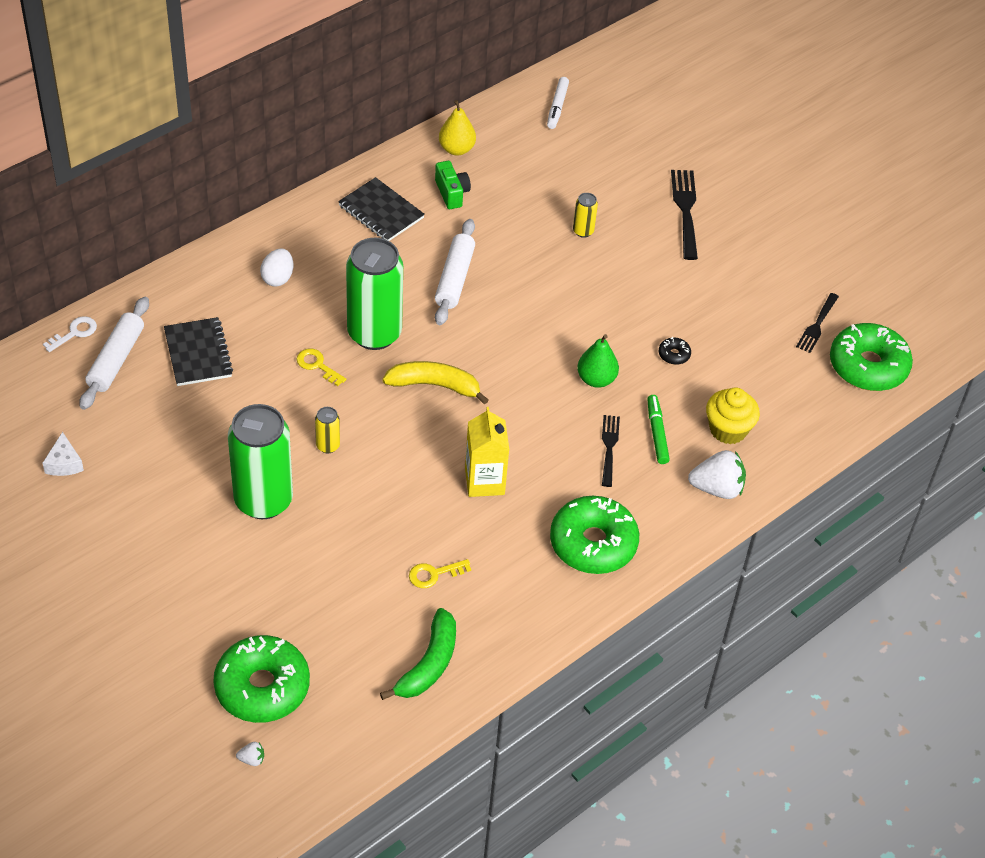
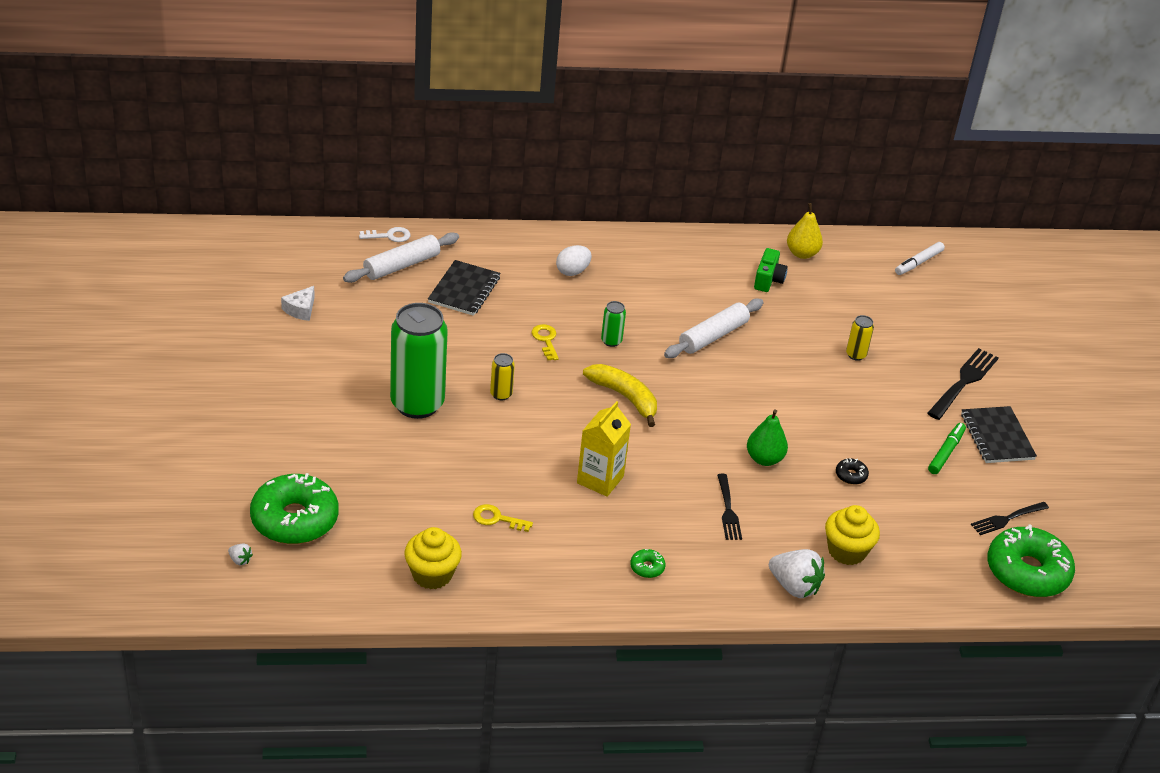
camera: 35 degrees right, 10 degrees down
black notebook [338,177,425,241] -> black notebook moved to [961,406,1037,463]
green can [346,238,403,350] -> green can [601,301,626,347], size x0.42
green banana [380,608,456,700] -> yellow cupcake [404,527,462,589]
green donut [550,496,639,574] -> green donut [630,549,666,578], size x0.40
black fork [602,415,620,487] -> black fork turned 135 degrees clockwise [717,474,742,540]
green marker [647,395,670,464] -> green marker moved to [928,423,966,474]

